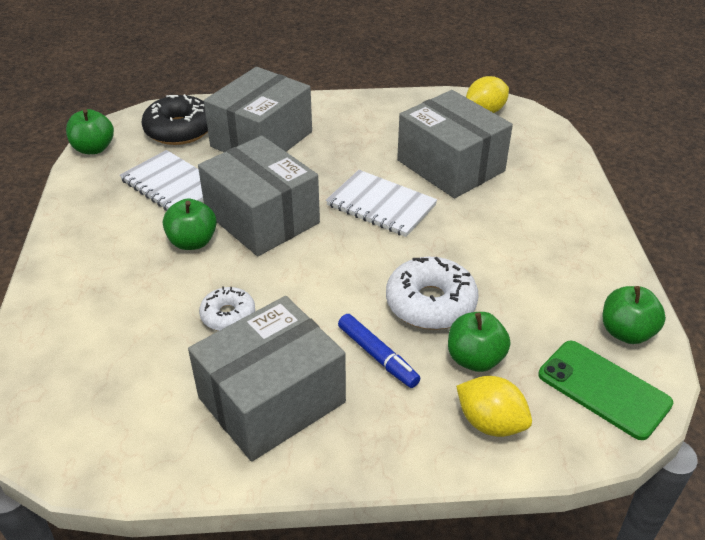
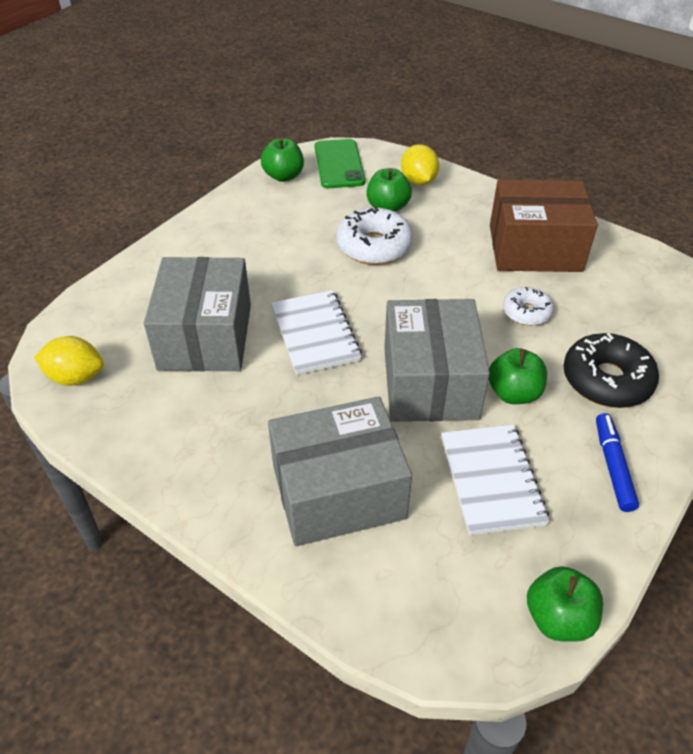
camera: 140 degrees left, 5 degrees up
black donut [142,94,208,145] -> black donut moved to [563,333,659,408]
grey box [188,296,346,462] -> brown box [490,179,598,272]
blue marker [338,314,421,388] -> blue marker moved to [596,413,639,512]

